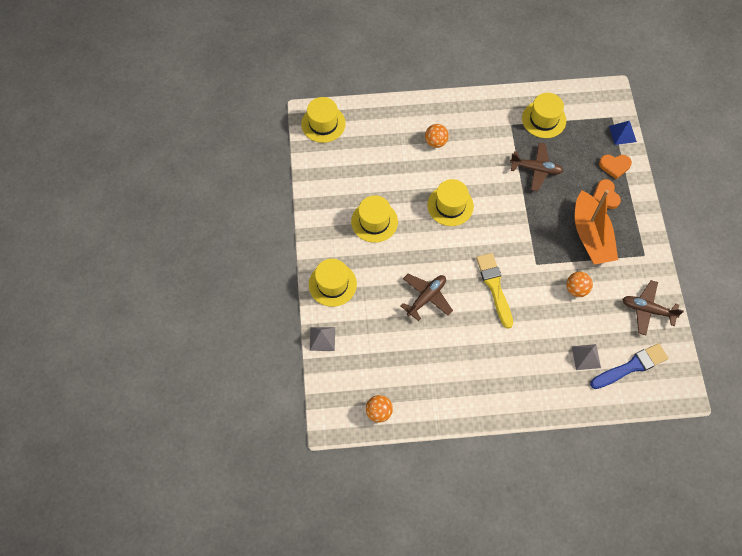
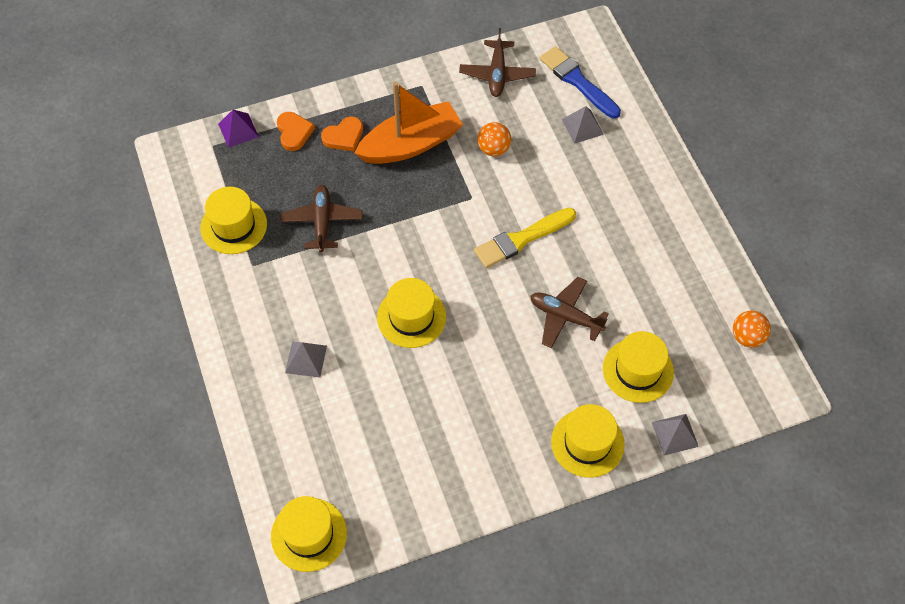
camera: 105 degrees left, 5 degrees down
yellow hat [351,195,398,243] -> yellow hat moved to [603,331,674,403]
orange ball [425,124,449,148] -> grey pyramid [285,341,327,378]
blue pyramid [609,121,637,145] -> purple pyramid [218,110,259,148]

